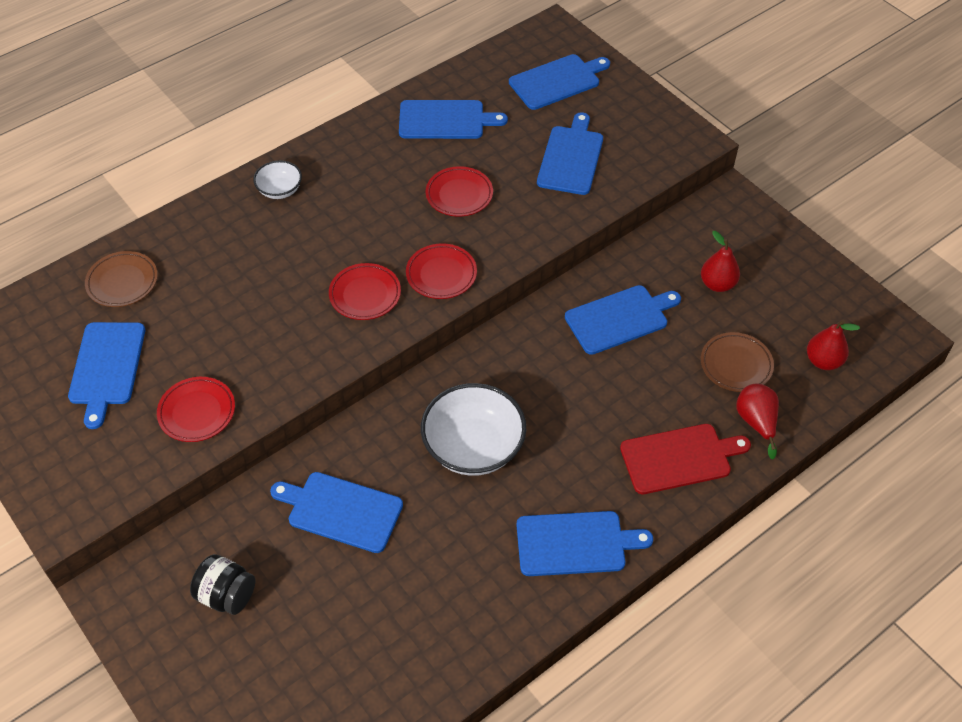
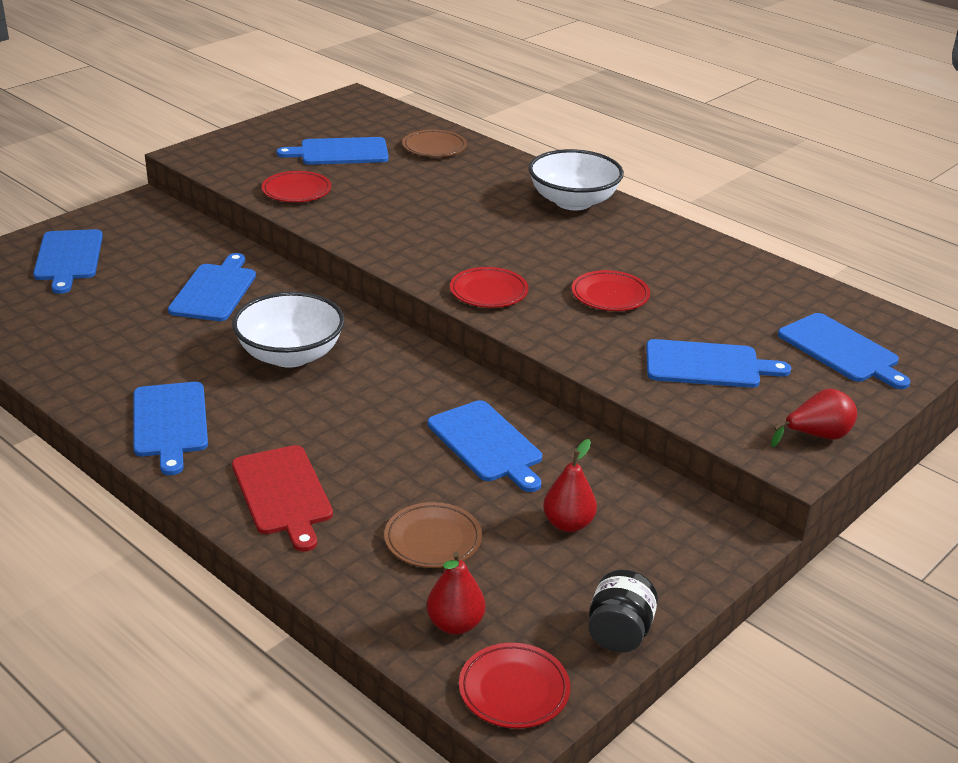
camera: 80 degrees right, 20 degrees down
black jar [190,554,255,615] -> black jar moved to [588,570,658,653]
white bowl [253,160,302,199] -> white bowl [528,149,624,210], size x1.91
red plate [329,263,401,320] -> red plate moved to [459,643,570,729]
blue cutting board [399,100,508,139] -> blue cutting board moved to [33,229,103,294]
red pear [736,383,779,459] -> red pear moved to [771,388,857,447]

